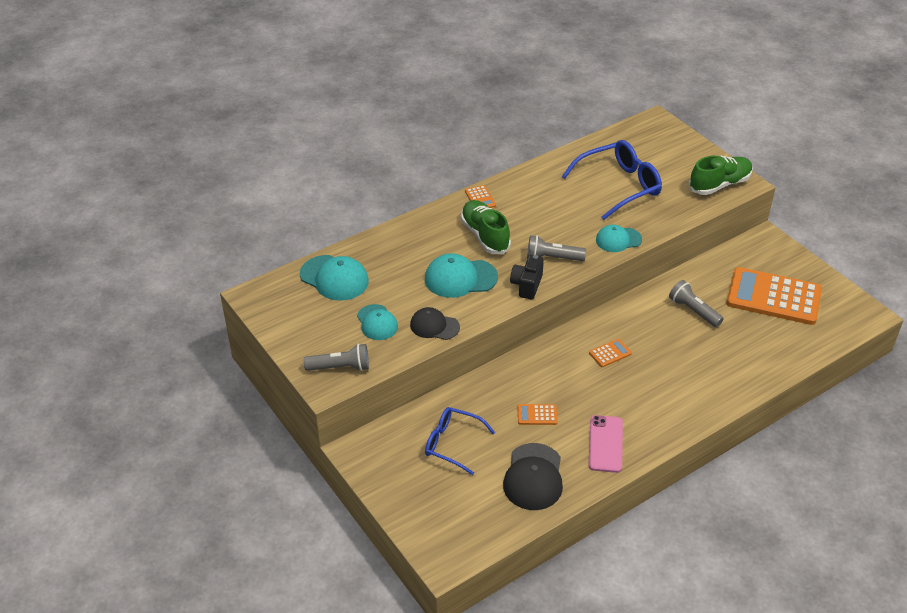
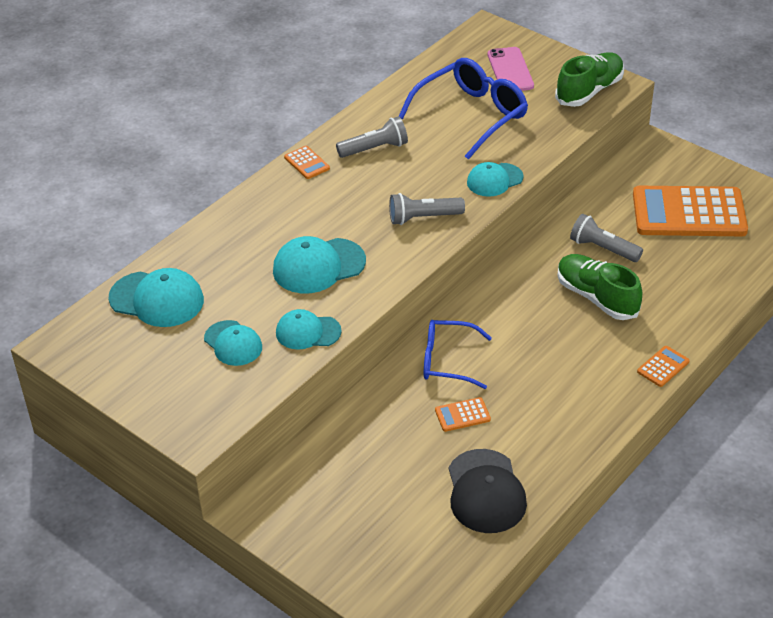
camera: 15 degrees left, 0 degrees up
grey flashlight [304,344,369,371] -> grey flashlight moved to [336,116,408,158]
black cap [410,307,460,340] -> turquoise cap [276,309,342,350]
blue glasses [425,407,495,475] -> blue glasses moved to [424,320,492,389]
green shoe [461,200,511,254] -> green shoe moved to [557,254,642,320]
black camera [510,255,544,300] -> none
pink phone [588,415,623,473] -> pink phone moved to [488,47,534,91]
orange calculator [589,339,632,367] -> orange calculator moved to [637,346,690,387]

